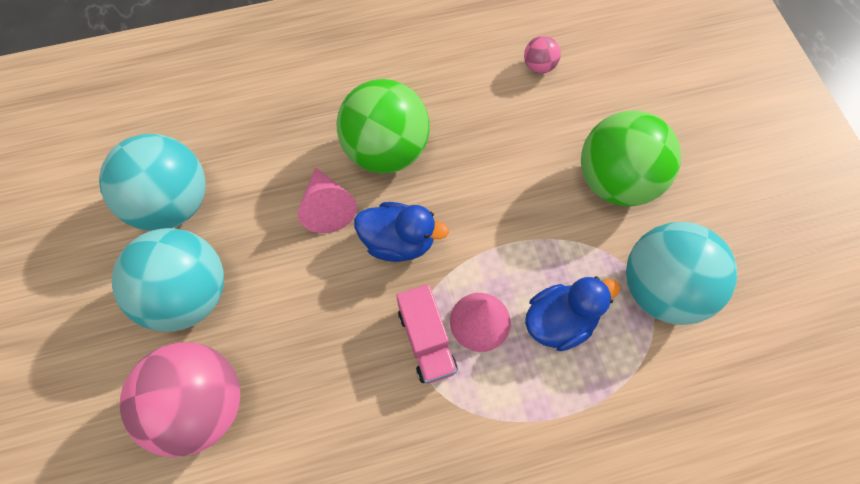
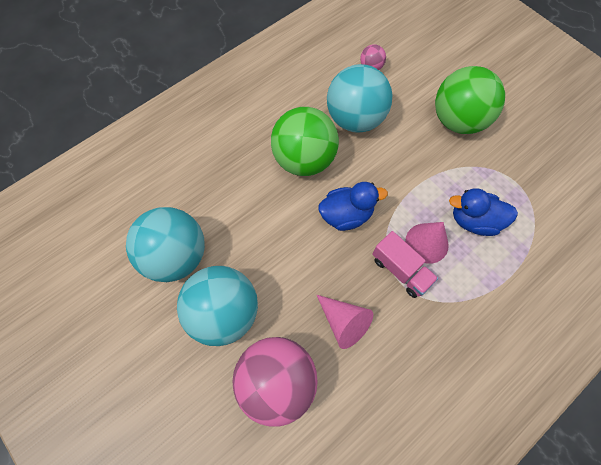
camera: 25 degrees left, 0 degrees up
pink cone [298,167,357,233] -> pink cone moved to [317,295,373,349]
blue duck [525,276,620,351] -> blue duck turned 120 degrees counterclockwise [449,189,518,236]
turquoise ball [626,222,737,325] -> turquoise ball moved to [327,64,392,133]

